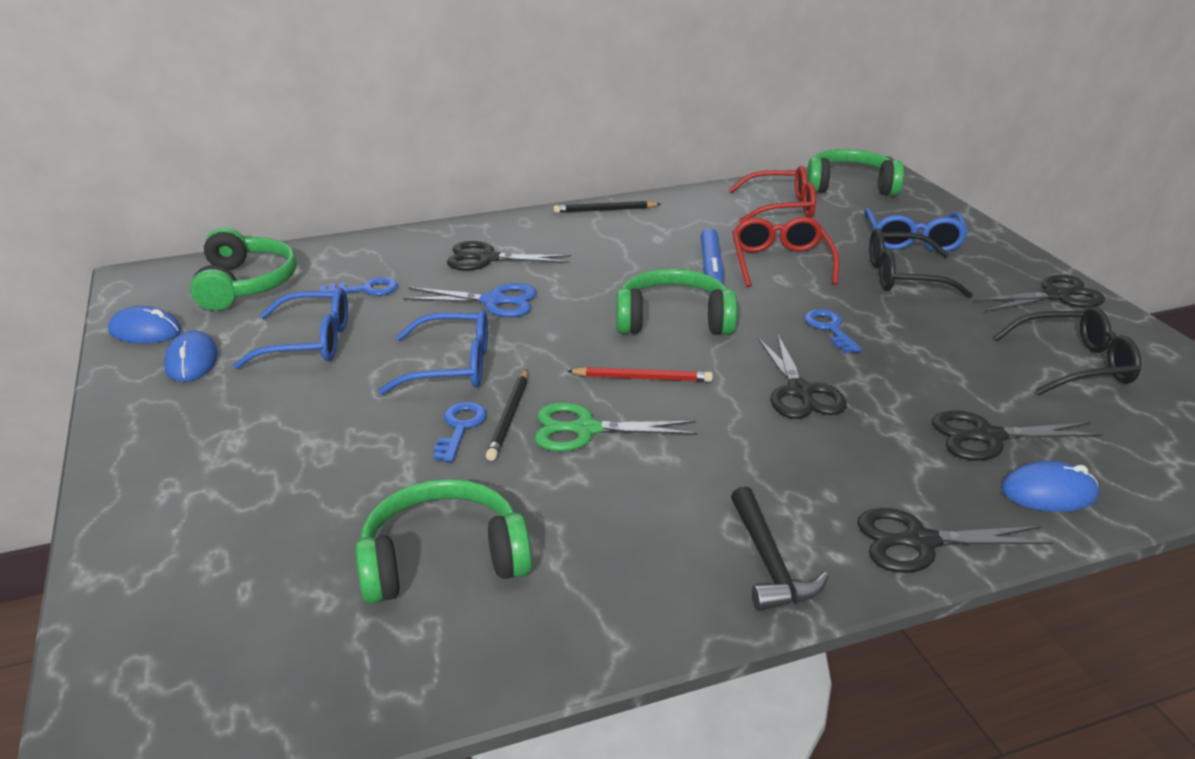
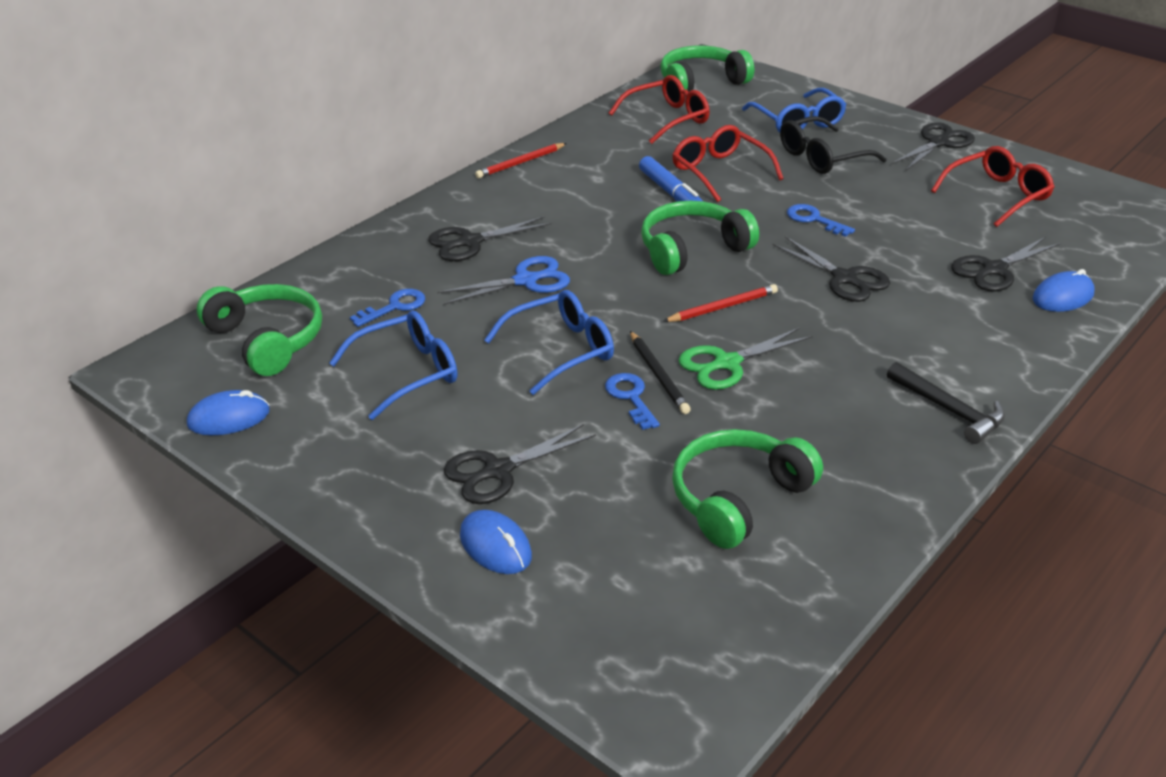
camera: 30 degrees left, 5 degrees up
blue mouse [164,331,218,382] -> blue mouse moved to [460,510,532,574]
black pencil [554,201,661,213] -> red pencil [475,143,567,178]
black scissors [857,508,1053,573] -> black scissors moved to [444,424,596,504]
black glasses [994,307,1141,395] -> red glasses [931,146,1055,227]

